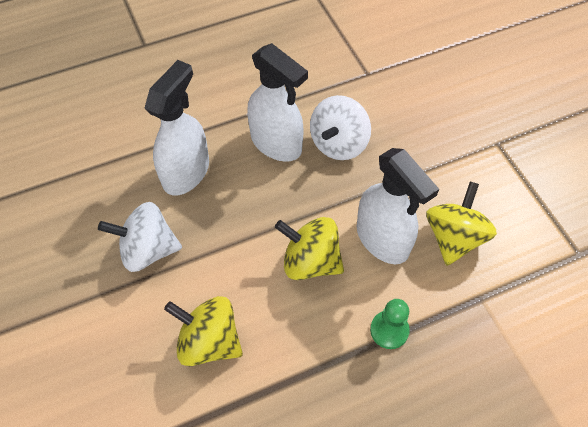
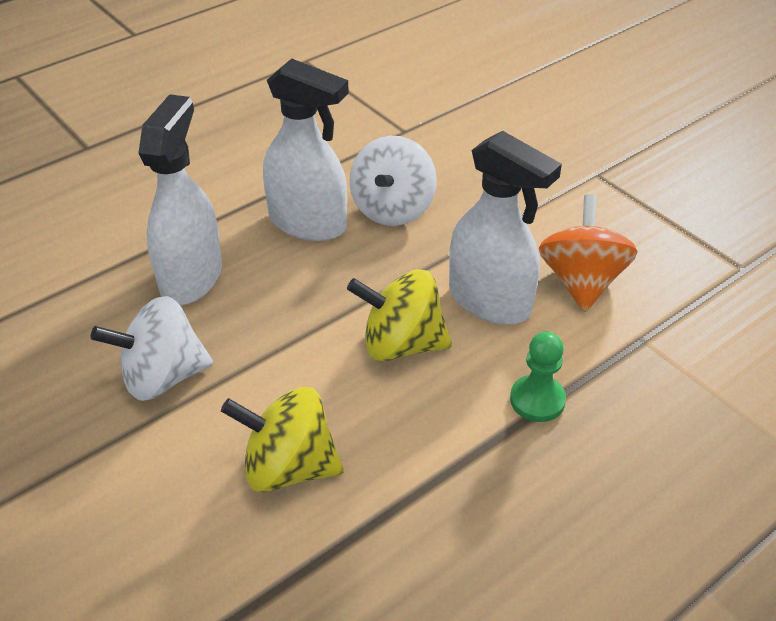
camera: 15 degrees left, 15 degrees down
yellow spinning top [426,181,497,266] -> orange spinning top [539,194,638,312]

